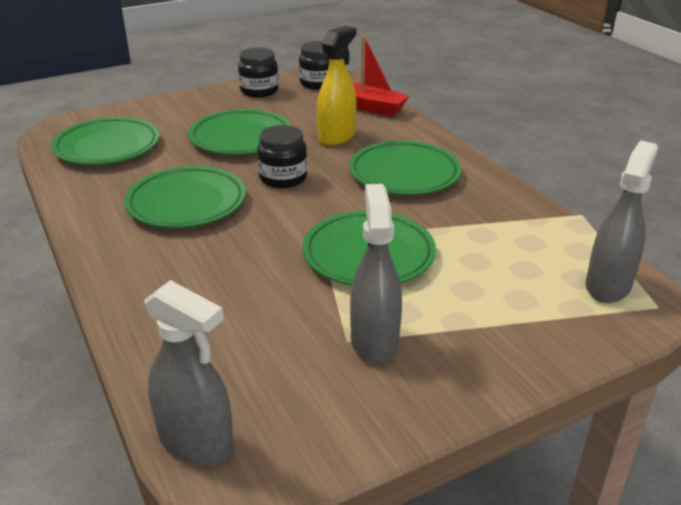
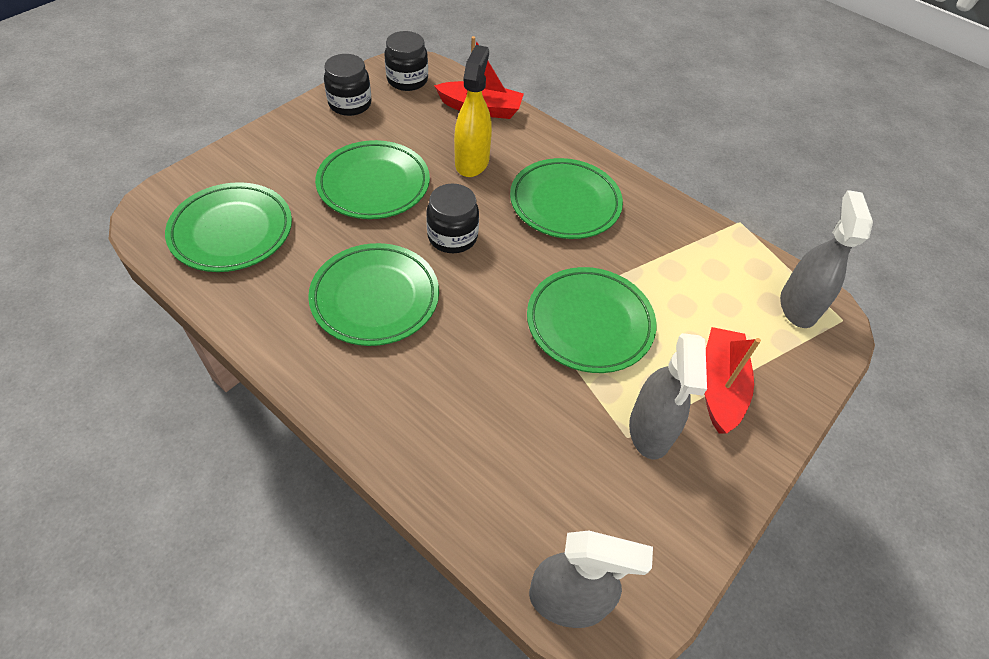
camera: 25 degrees left, 20 degrees up
grey spray bottle [350,184,402,364] -> grey spray bottle turned 150 degrees counterclockwise [629,333,707,459]
none -> red boat [704,327,761,434]

